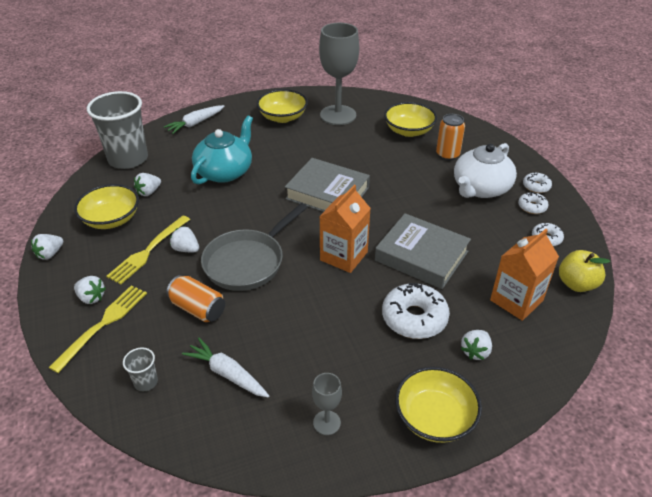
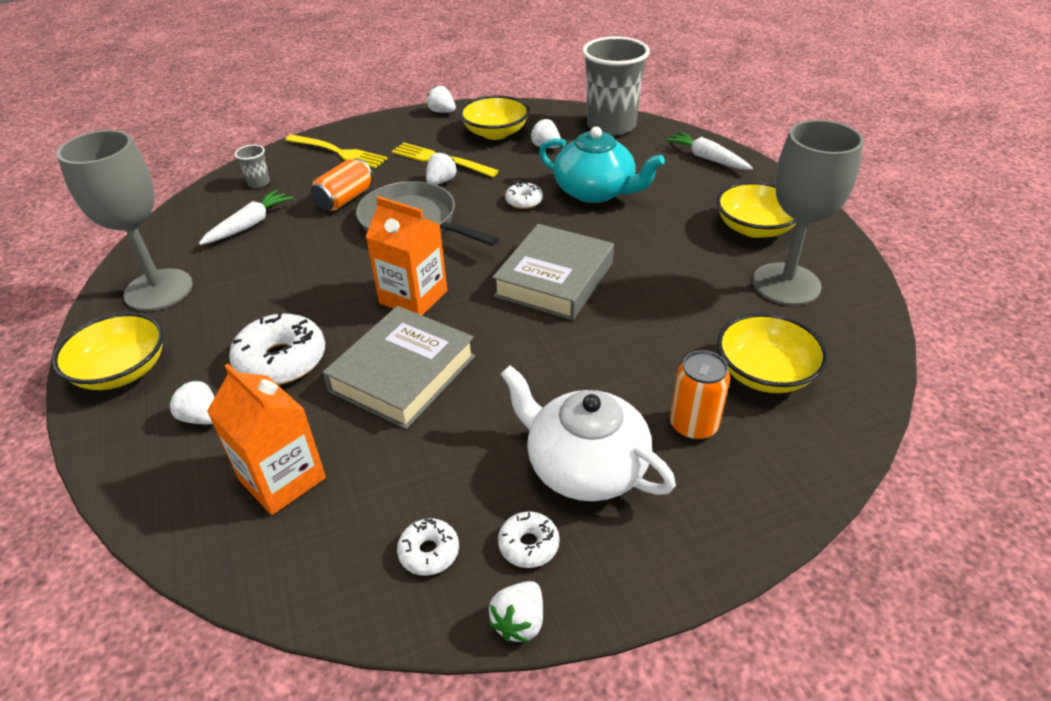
camera: 90 degrees right, 0 degrees up
white strawberry [74,276,106,304] -> white strawberry moved to [489,581,543,642]
grey goblet [312,373,342,435] -> grey goblet [57,130,193,311], size x2.22
white donut [523,172,552,193] -> white donut moved to [505,182,543,209]
yellow apple [559,250,610,292] -> none

